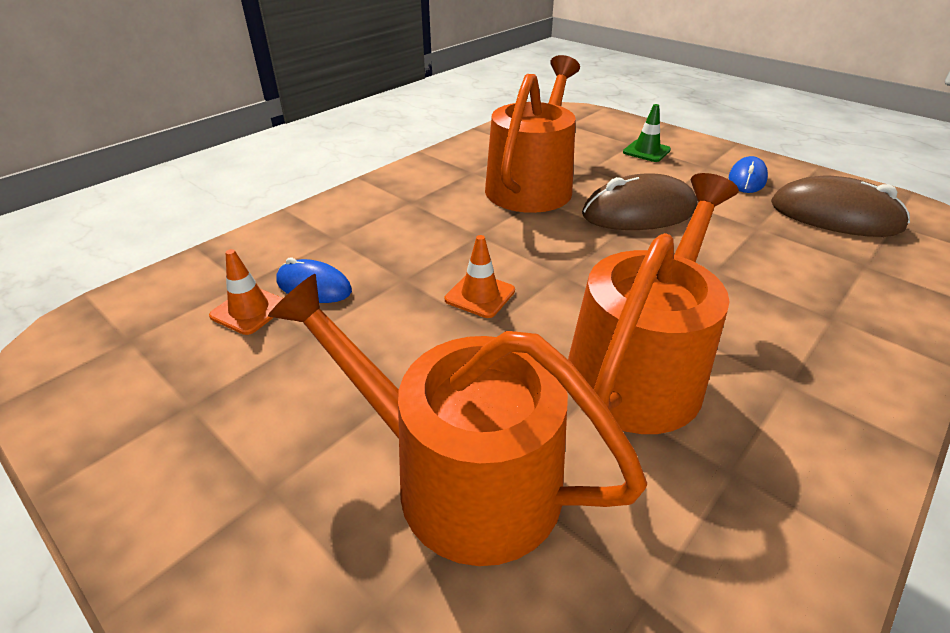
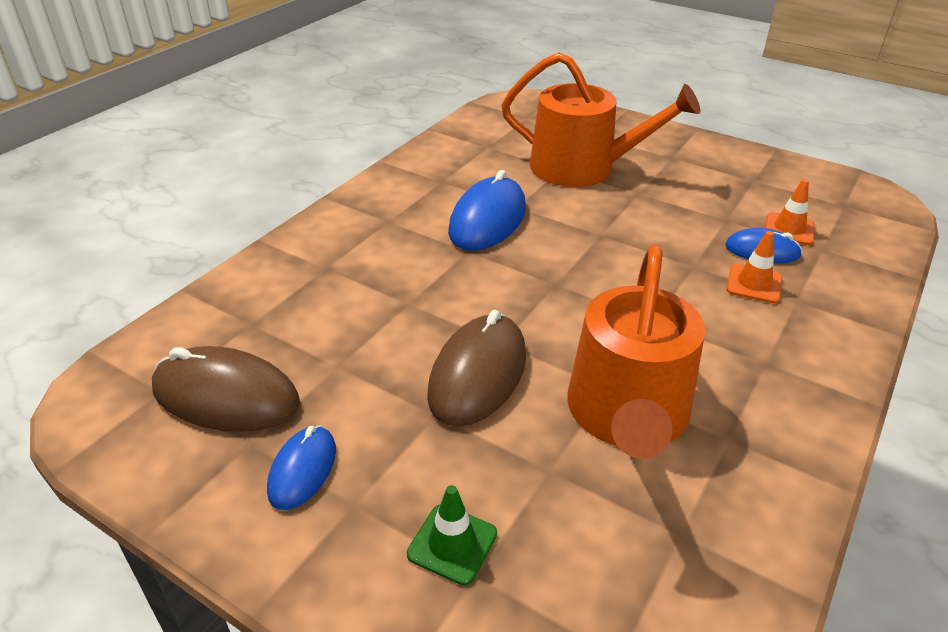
camera: 170 degrees right, 0 degrees up
orange traffic cone [445,235,515,318] -> orange traffic cone moved to [726,231,782,303]
orange watering can [568,173,739,434] -> blue mouse [448,170,526,251]
brown mouse [582,173,698,230] -> brown mouse turned 45 degrees counterclockwise [427,310,526,427]

